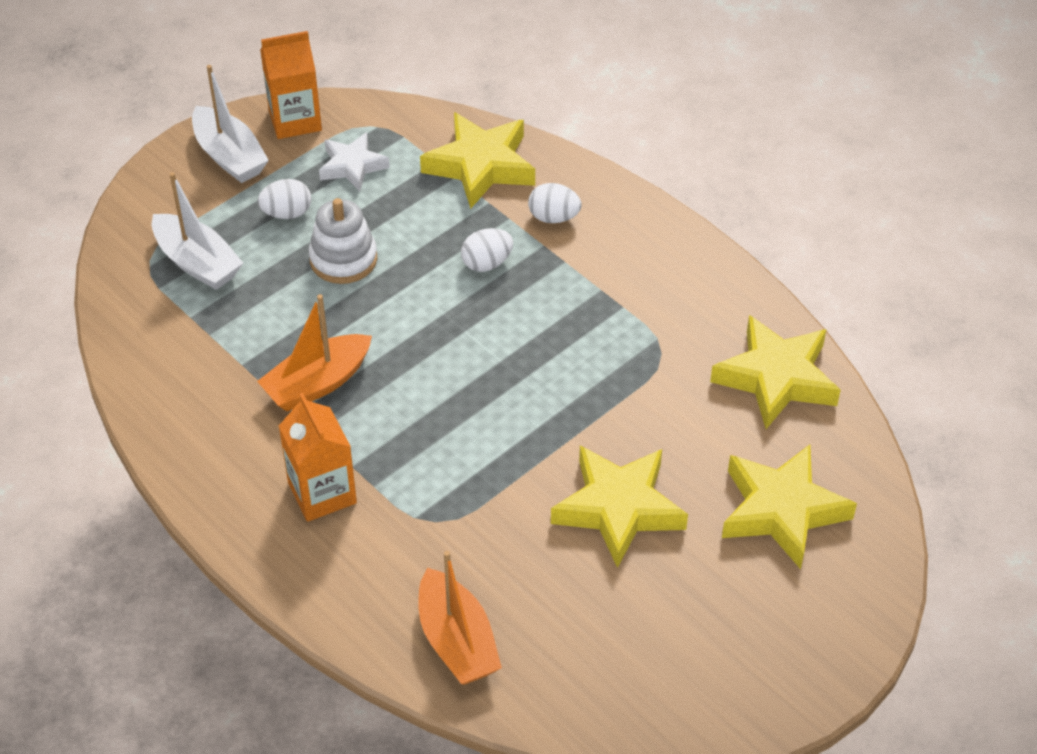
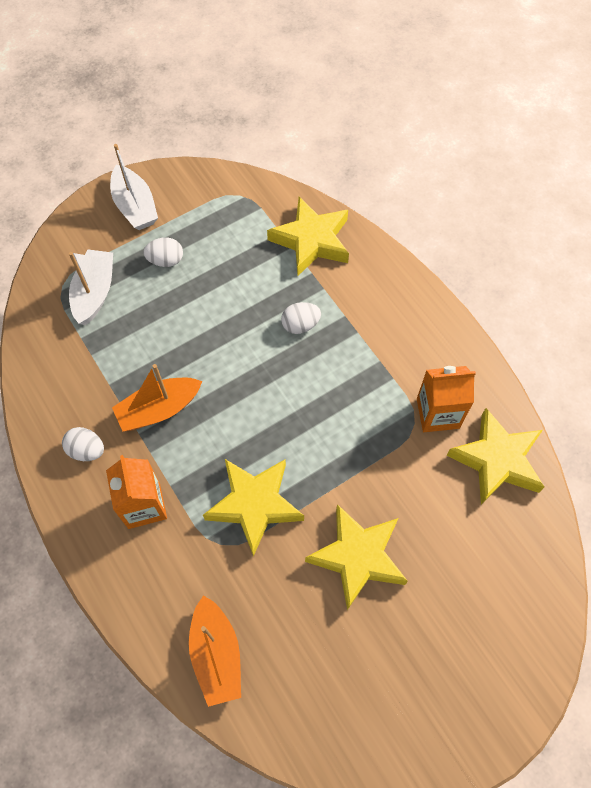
camera: 10 degrees right, 15 degrees up
white boat [152,172,243,290] -> white boat turned 135 degrees counterclockwise [69,250,113,325]
orange carton [260,31,322,139] -> orange carton moved to [417,366,476,432]
white stacking toy [309,198,377,284] -> none
white star [319,132,390,191] -> none
white egg [528,183,582,223] -> white egg moved to [62,427,104,461]
yellow star [722,445,857,569] -> yellow star moved to [203,459,304,557]

